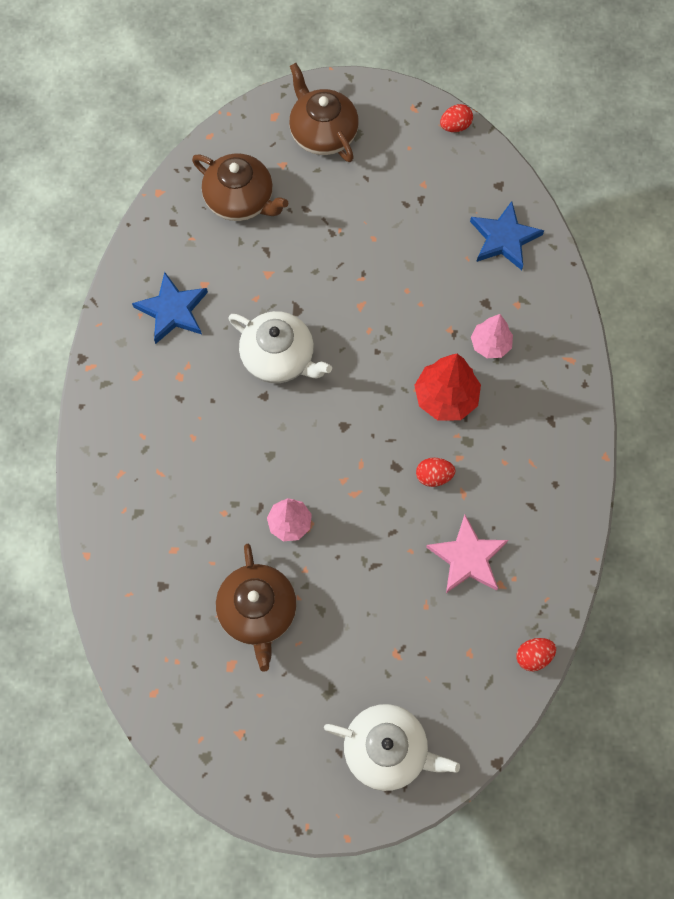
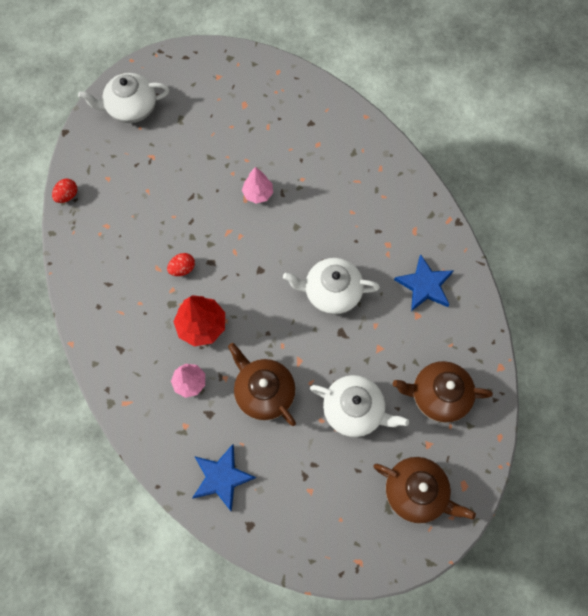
camera: 150 degrees right, 0 degrees up
brown teapot [216,544,297,672] -> brown teapot moved to [228,343,296,426]
pink star [426,515,508,593] -> none
red egg [440,104,473,132] -> none
none -> white teapot [310,375,409,437]

